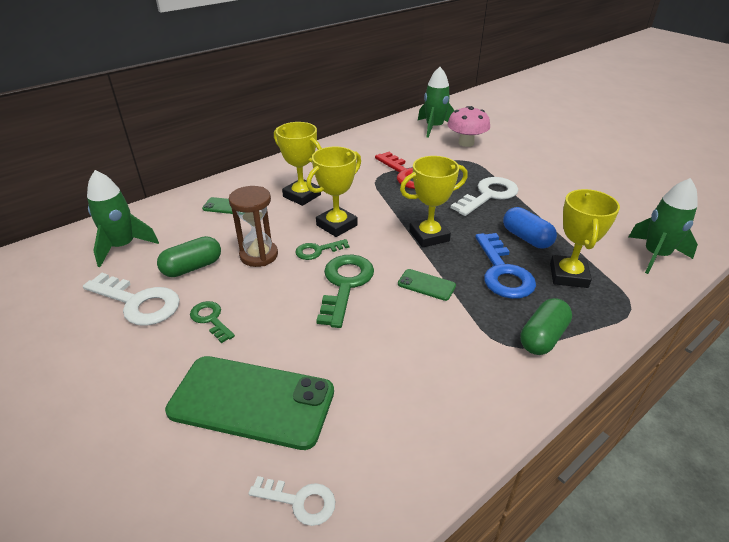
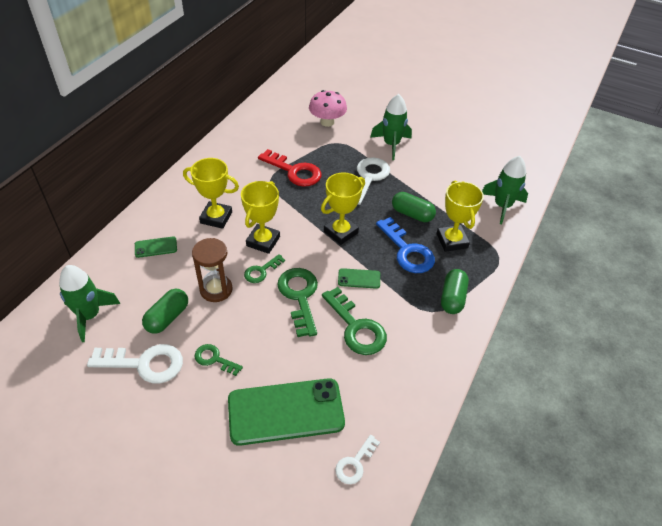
camera: 25 degrees left, 10 degrees up
white key [248,476,335,526] -> white key turned 135 degrees clockwise [335,434,380,484]
green rocket [418,67,455,138] -> green rocket moved to [370,94,412,160]
blue capsule [503,207,557,248] -> green capsule [392,192,436,222]
none -> green key [322,287,387,355]

